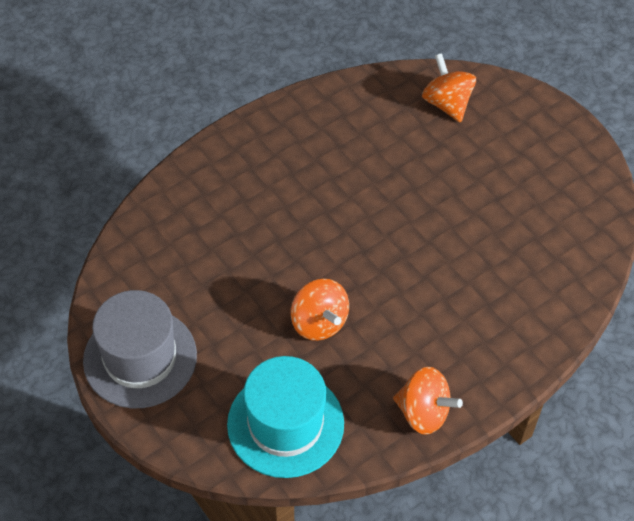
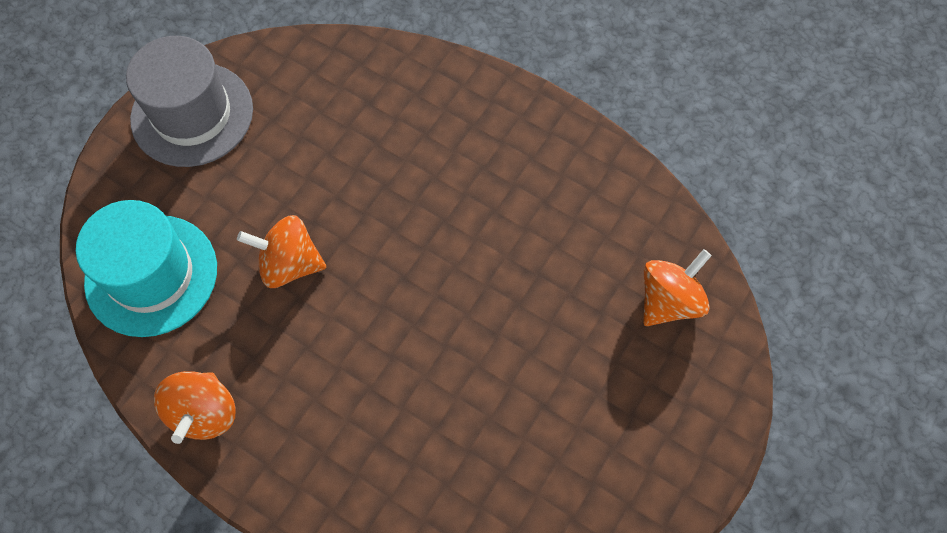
camera: 70 degrees right, 10 degrees up
orange spinning top [291,279,349,341] -> orange spinning top turned 60 degrees clockwise [237,215,327,288]

